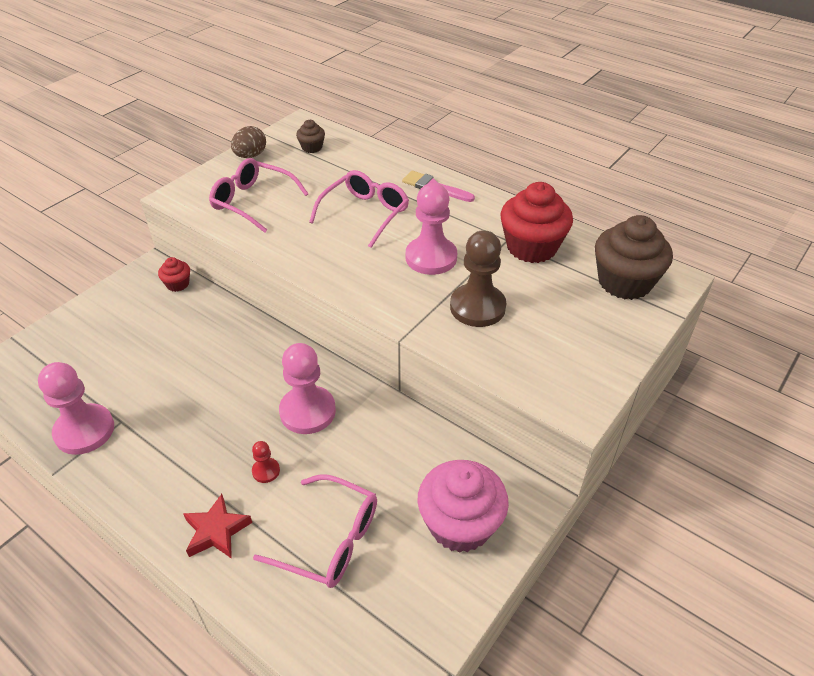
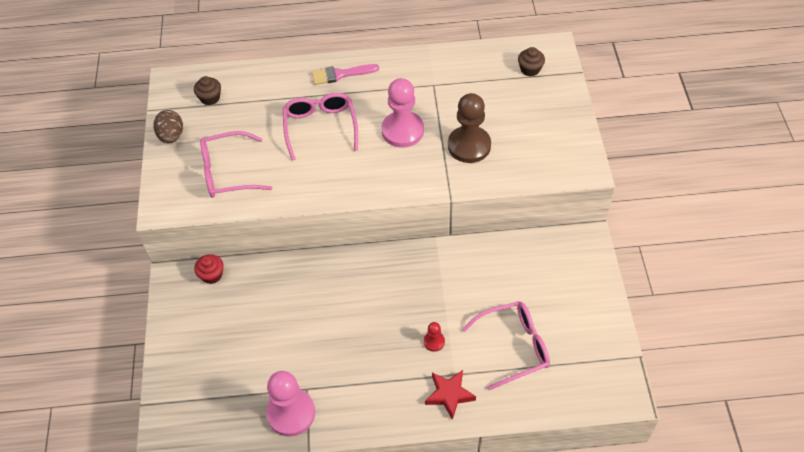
camera: 40 degrees left, 10 degrees up
pink pawn [279,343,336,434] -> none
pink cupcake [417,460,509,553] -> none
red cupcake [500,182,573,263] -> none
brown cupcake [595,215,673,300] -> brown cupcake [518,47,545,76], size x0.48

